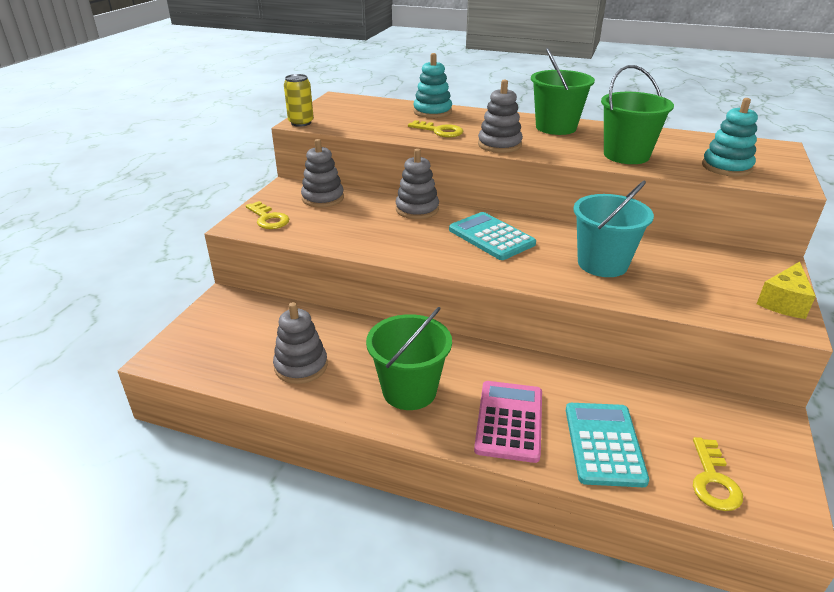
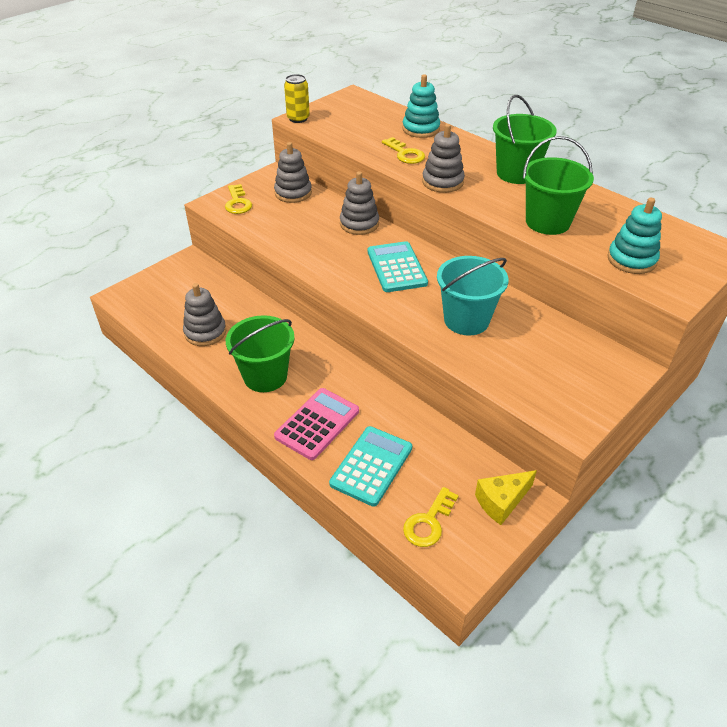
camera: 25 degrees right, 10 degrees up
yellow cheese [757,261,816,319] -> yellow cheese moved to [475,470,537,525]

